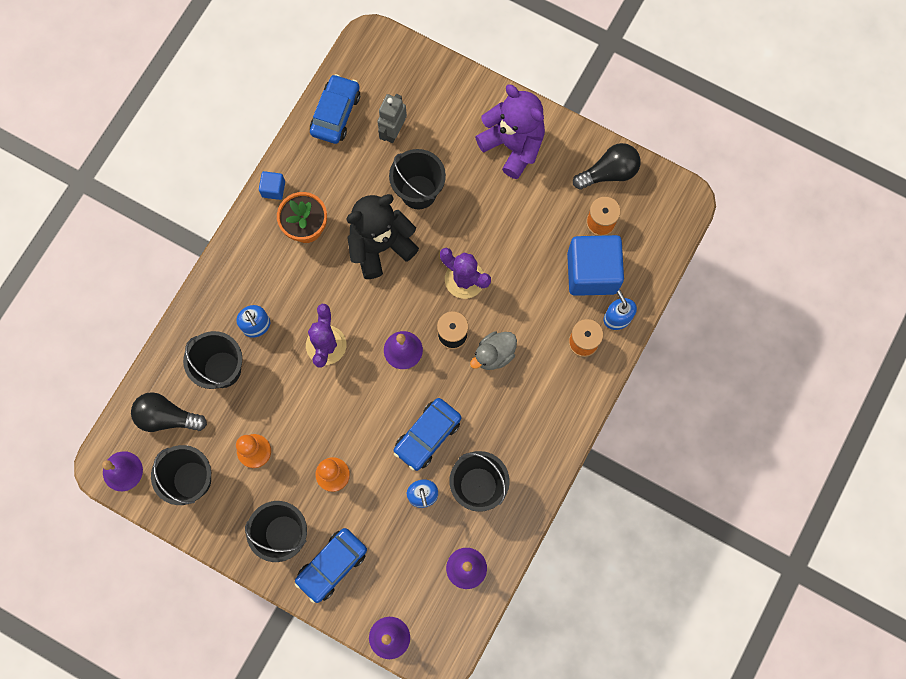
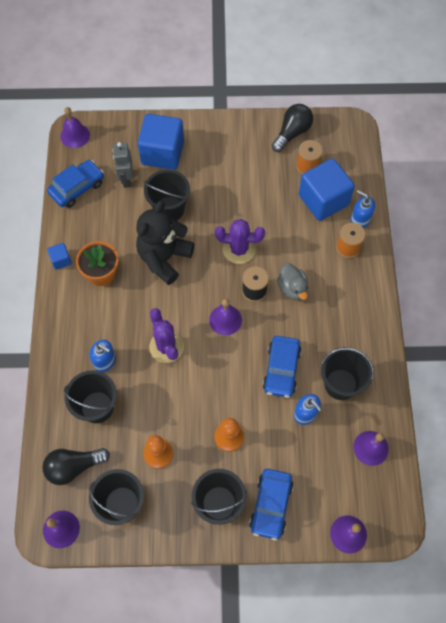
camera: 30 degrees left, 10 degrees down
blue car [310,74,360,144] -> blue car turned 60 degrees clockwise [47,160,104,208]
grey duck [470,331,517,370] -> grey duck turned 45 degrees counterclockwise [277,263,308,300]
purple teddy bear [475,84,545,179] -> none
none -> purple bell [60,107,90,148]
none -> blue cube [138,114,184,170]

